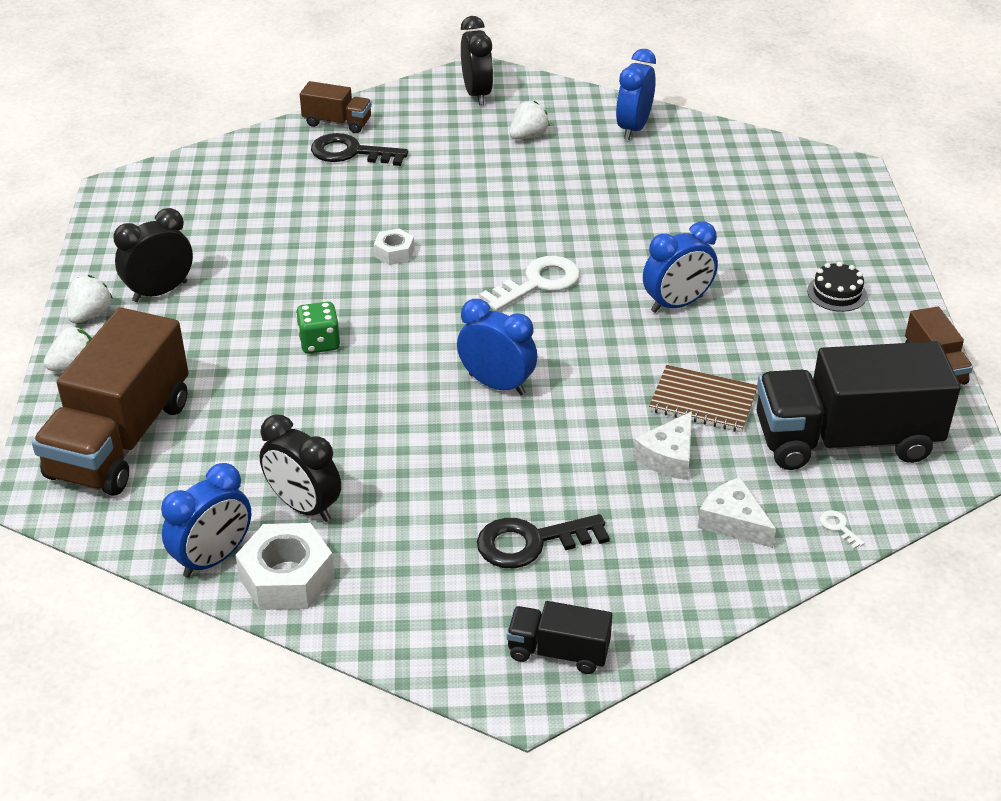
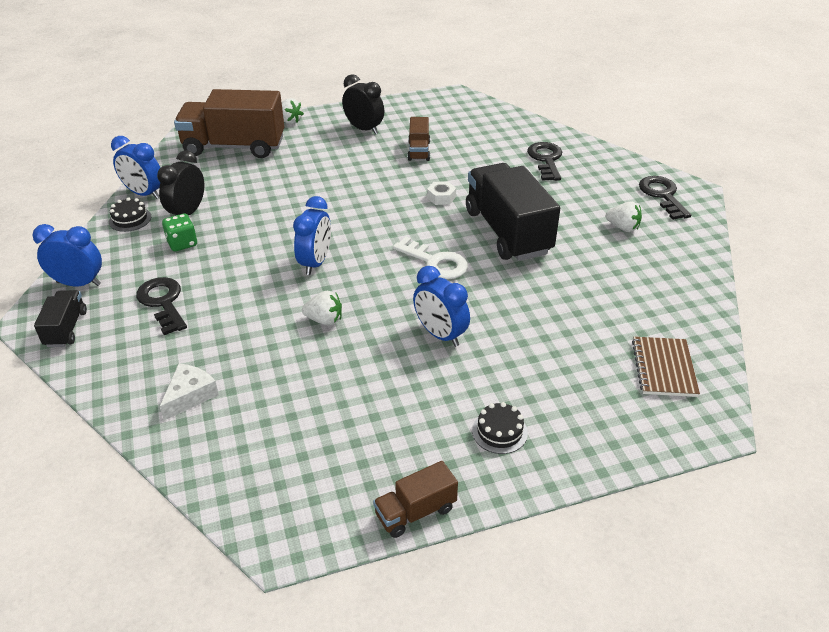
camera: 75 degrees right, 0 degrees up
white strawberry [67,275,113,323] -> white strawberry moved to [302,291,342,326]
white nut [236,523,335,610] -> black cake [109,197,151,232]
green dice [296,302,340,354] -> green dice moved to [162,214,197,251]
brown truck [300,81,372,133] -> brown truck moved to [408,117,430,161]
black clock [461,16,493,105] -> black key [639,176,691,220]
blue clock [616,49,656,140] -> blue clock moved to [32,224,102,286]
white cheese [633,411,692,480] -> none
brown notebook [649,365,757,432] -> brown notebook moved to [632,337,700,397]
black truck [757,341,961,470] -> black truck moved to [466,163,560,261]
white key [820,510,865,549] -> none

